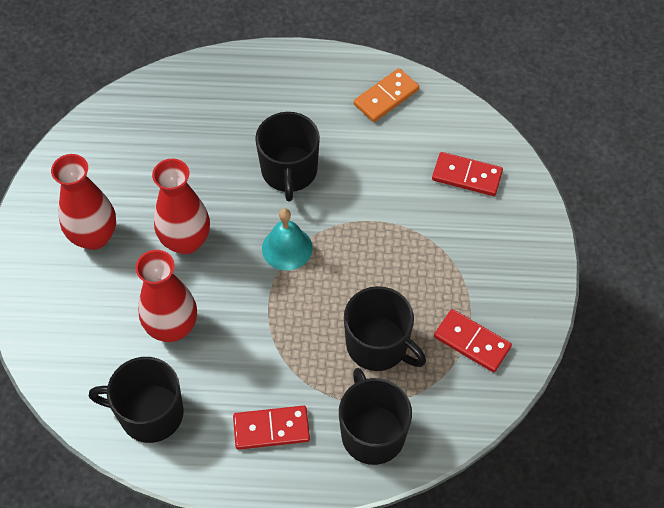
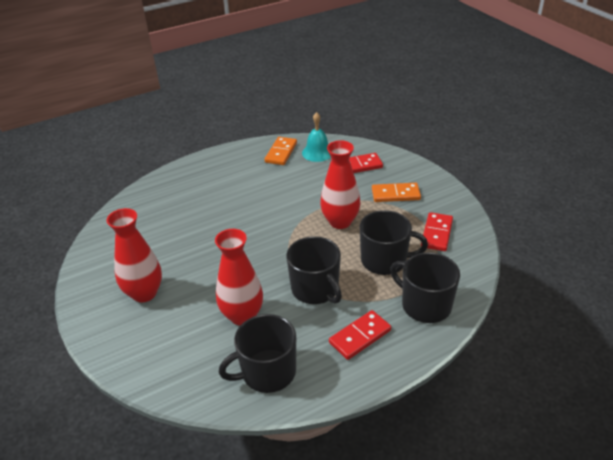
camera: 30 degrees left, 20 degrees down
red vase [152,159,210,254] -> red vase moved to [320,140,360,229]
black mug [255,112,320,201] -> black mug moved to [286,236,342,304]
turquoise bell [262,208,313,271] -> turquoise bell moved to [302,112,331,162]
red domino [434,309,512,372] -> red domino turned 75 degrees counterclockwise [421,212,453,251]
none -> orange domino [372,183,421,202]

